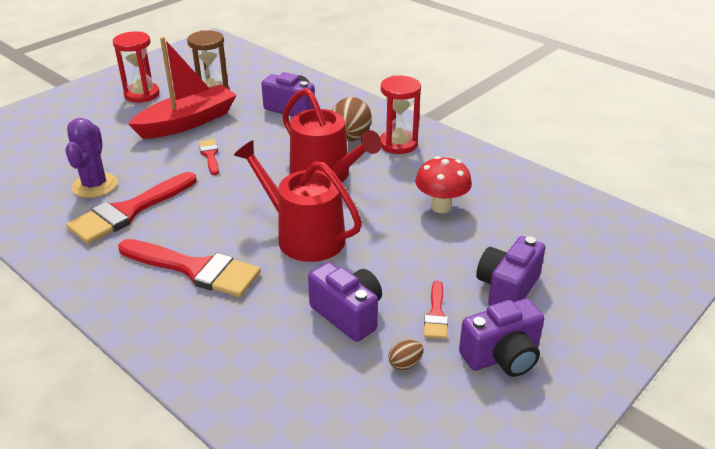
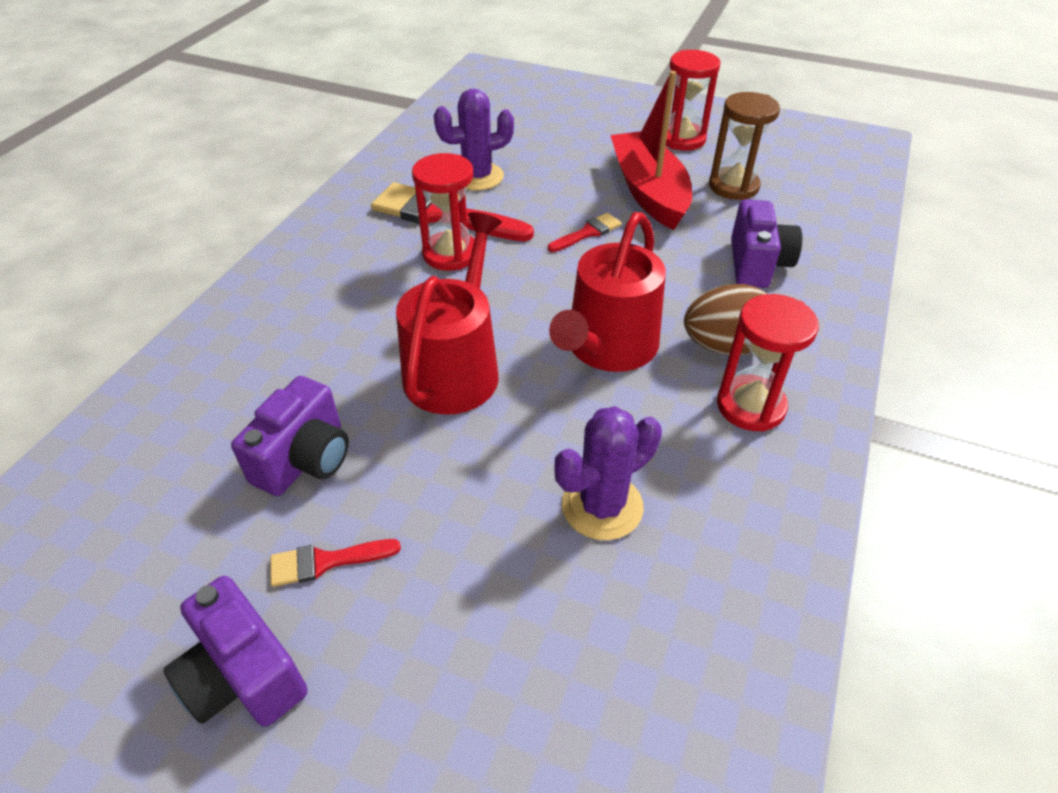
camera: 70 degrees right, 10 degrees up
red brush [118,239,261,297] -> none
red boat [128,37,237,139] -> red boat turned 135 degrees counterclockwise [610,71,692,230]
brown egg [388,340,424,370] -> none
red mushroom [415,156,472,213] -> purple cactus [555,406,662,540]
purple camera [476,236,545,305] -> none
none -> red hourglass [412,153,475,271]

